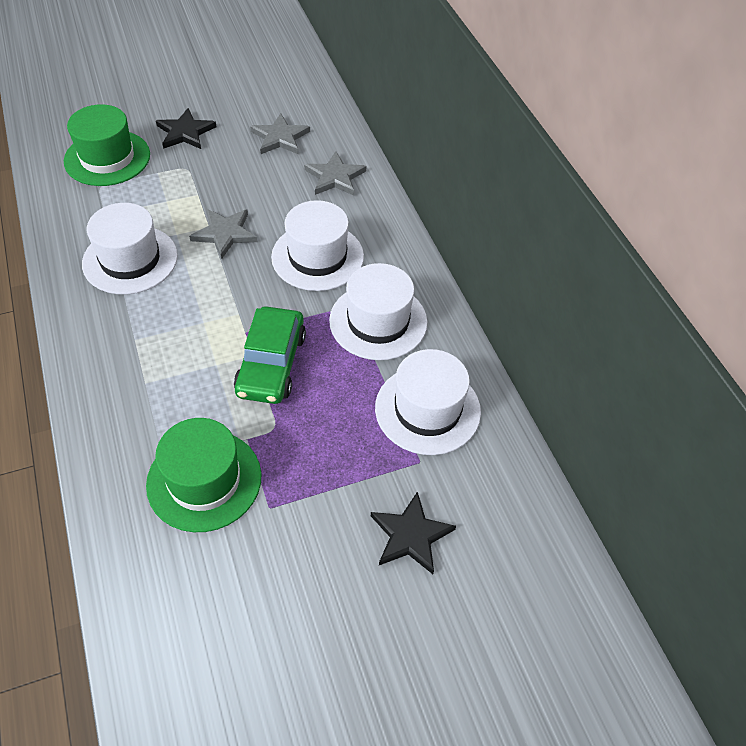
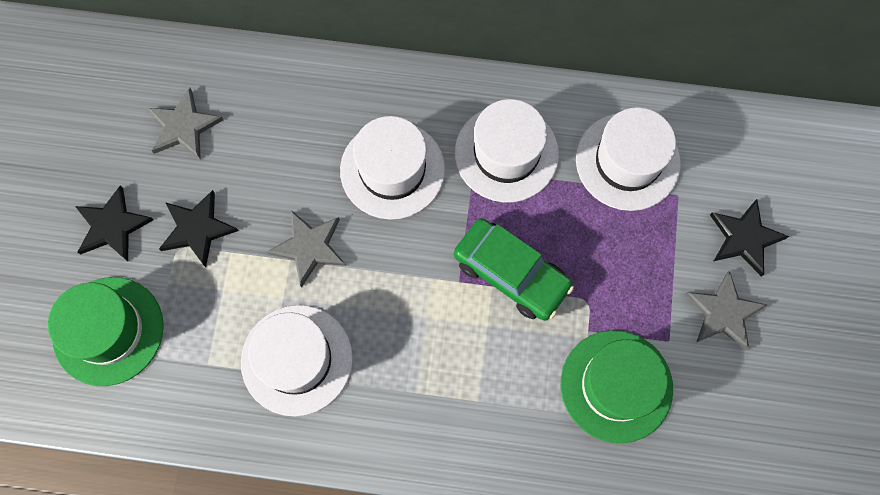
camera: 60 degrees left, 20 degrees up
grey star [304,151,366,196] -> grey star moved to [685,270,767,351]
none -> black star [159,190,239,267]

